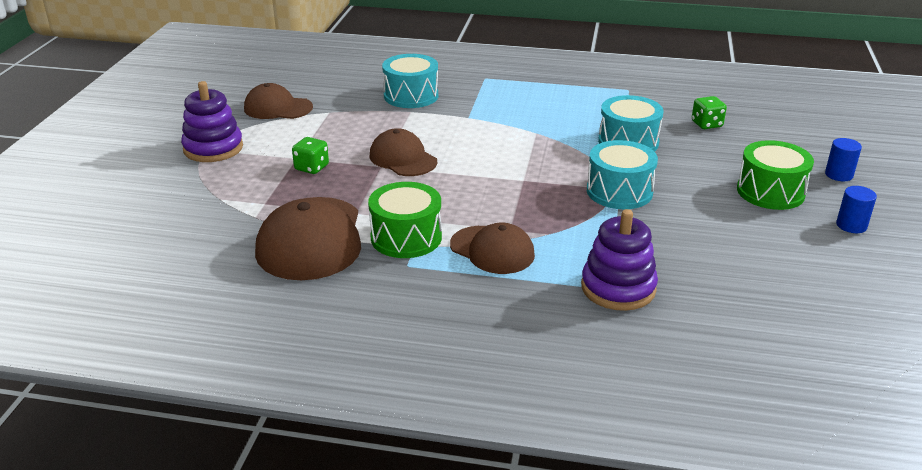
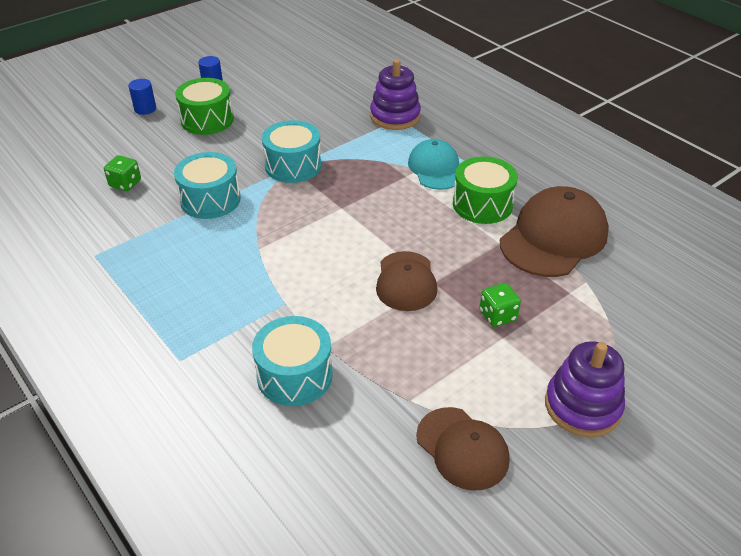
camera: 140 degrees left, 10 degrees up
brown cap [450,222,535,274] -> turquoise cap [408,139,459,190]

